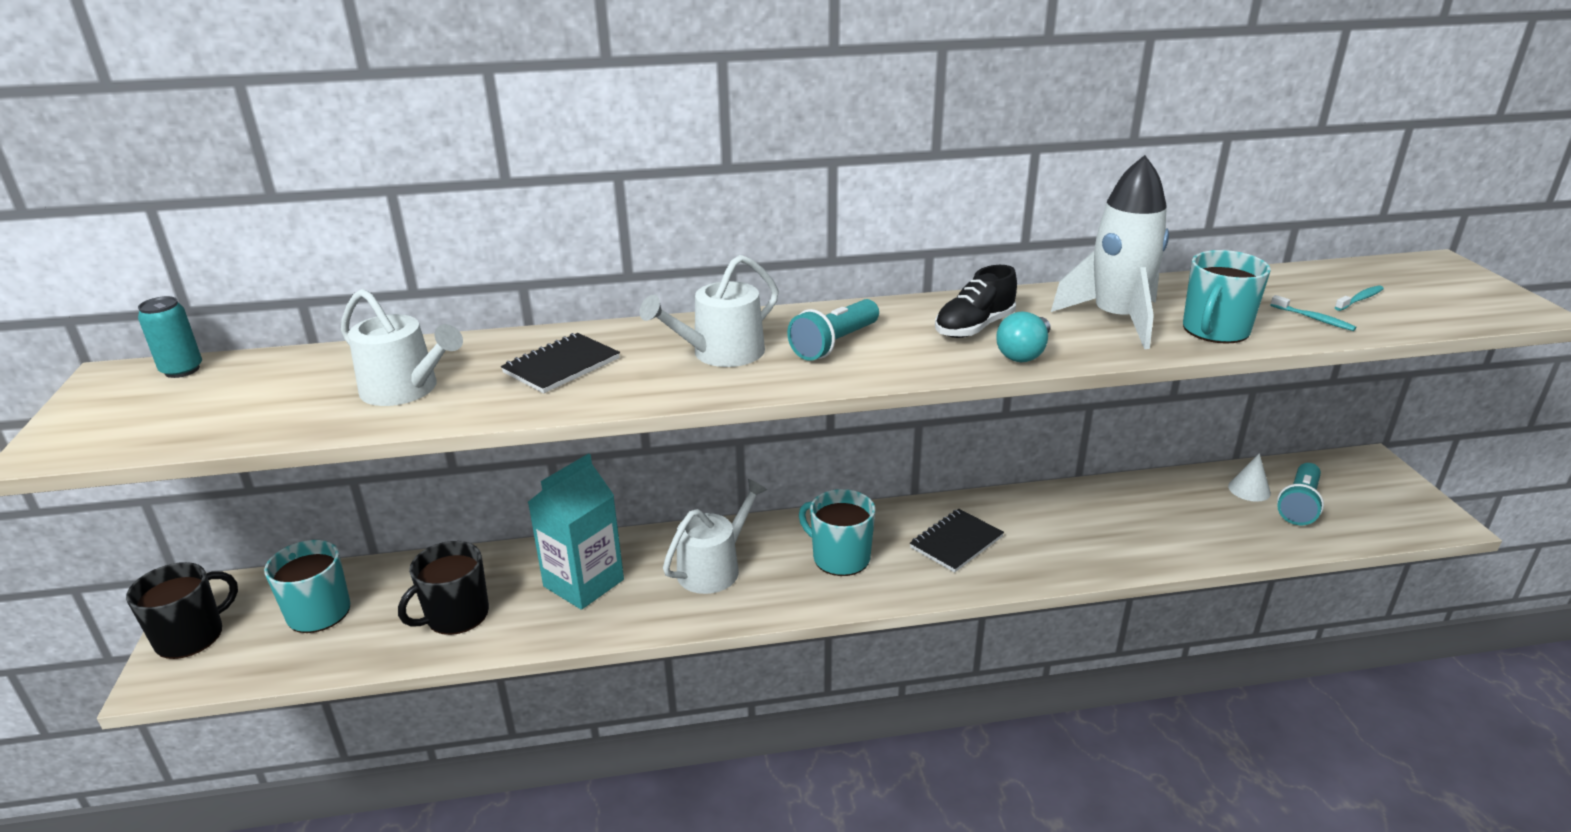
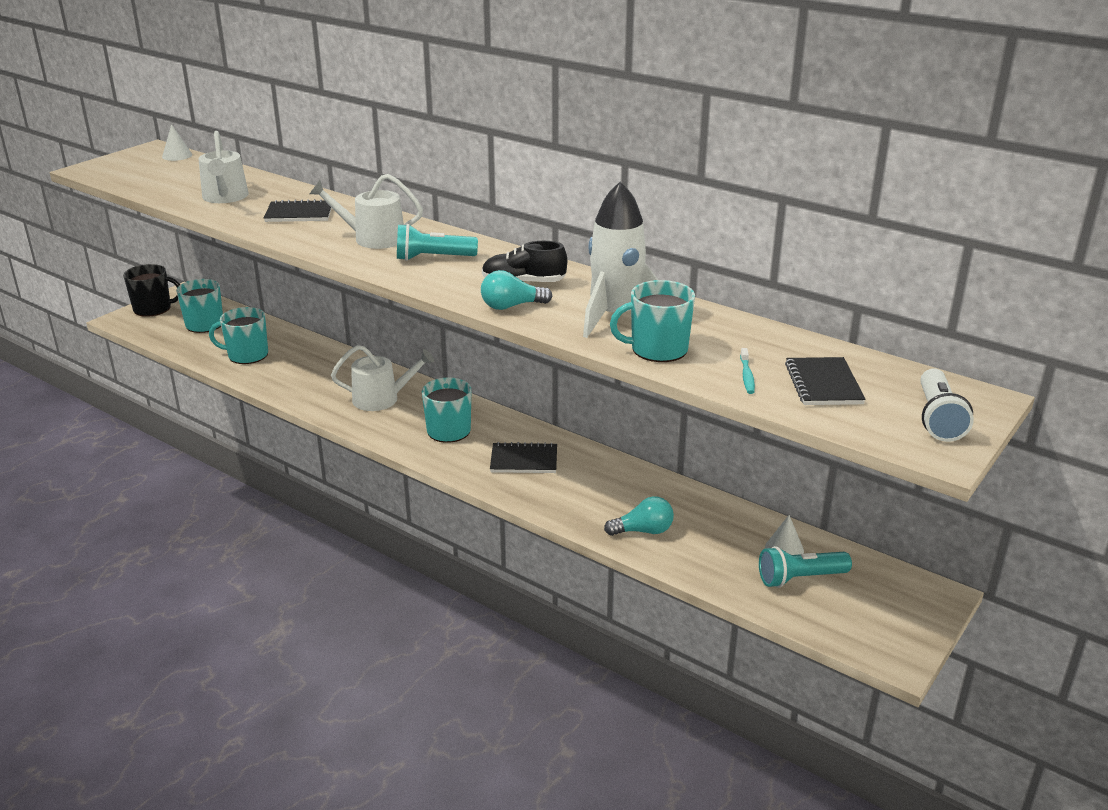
camera: 45 degrees right, 0 degrees up
turquoise can [138,296,202,378] -> white cone [162,124,192,161]
black mug [398,541,489,635] -> turquoise mug [209,307,268,364]
turquoise carton [528,454,624,610] -> none
turquoise toothbrush [1335,286,1384,311] -> black notebook [785,357,866,405]
none -> turquoise light bulb [604,496,674,536]
none -> white flashlight [920,369,974,442]

